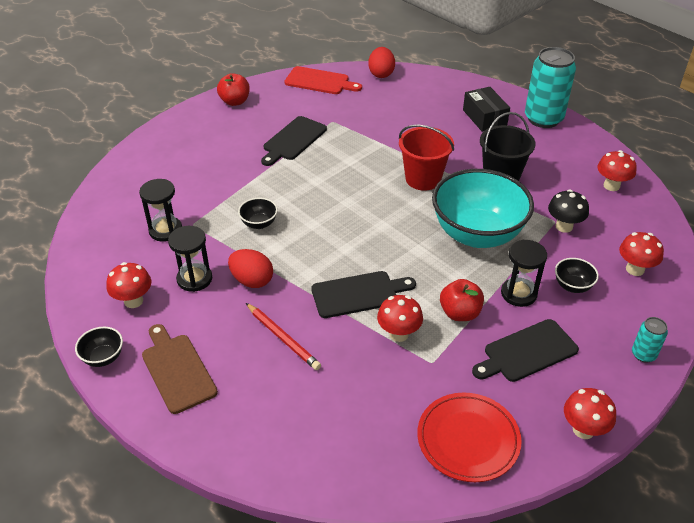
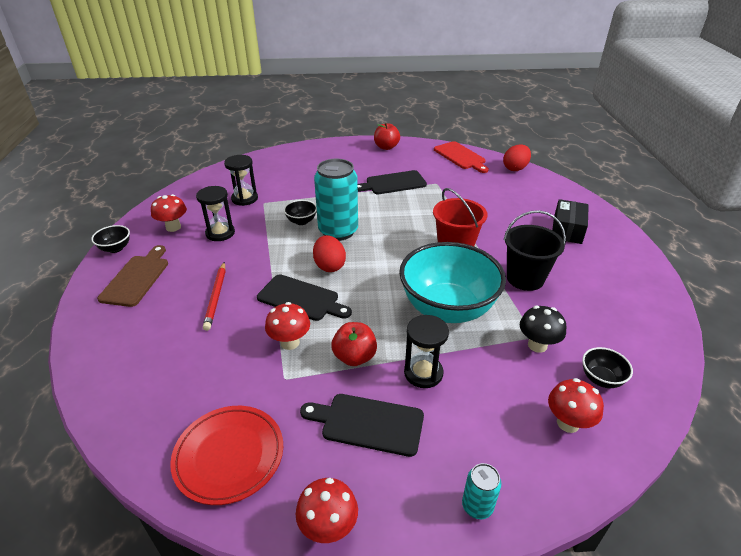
camera: 40 degrees right, 5 degrees down
red egg [228,249,273,288] -> red egg moved to [313,235,346,272]
turquoise can [525,47,576,128] -> turquoise can moved to [314,159,358,241]
black bowl [555,258,599,293] -> black bowl moved to [582,347,633,388]
red mushroom [597,150,637,191] -> none

